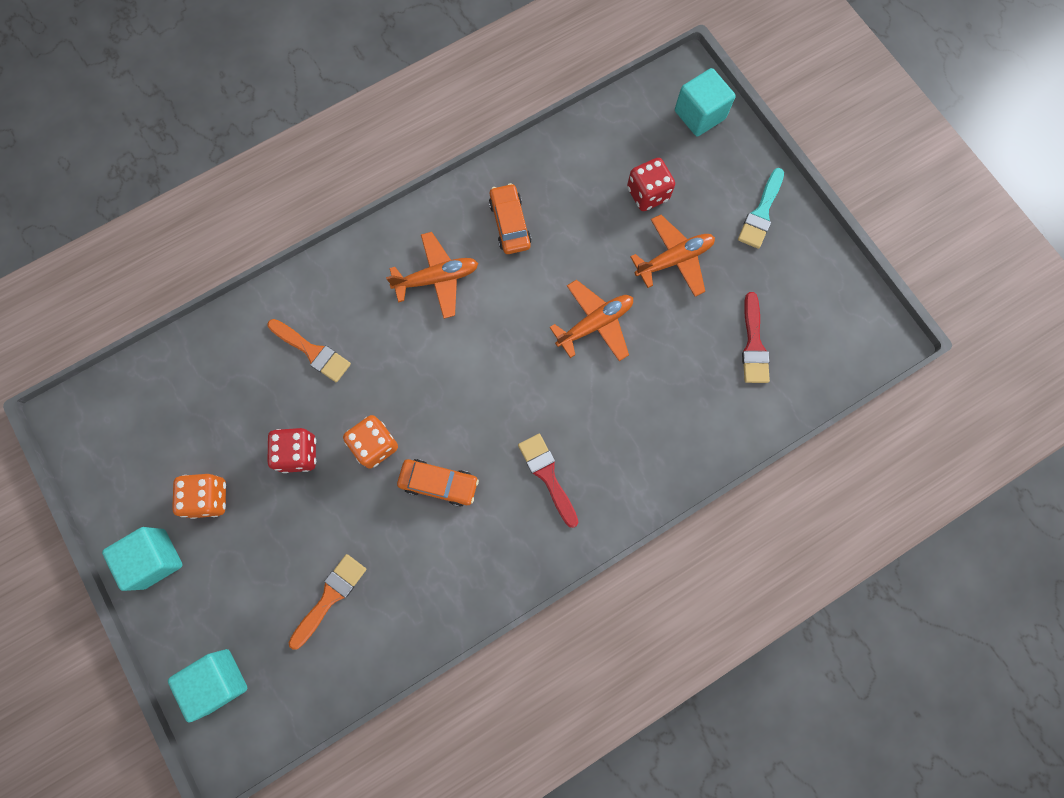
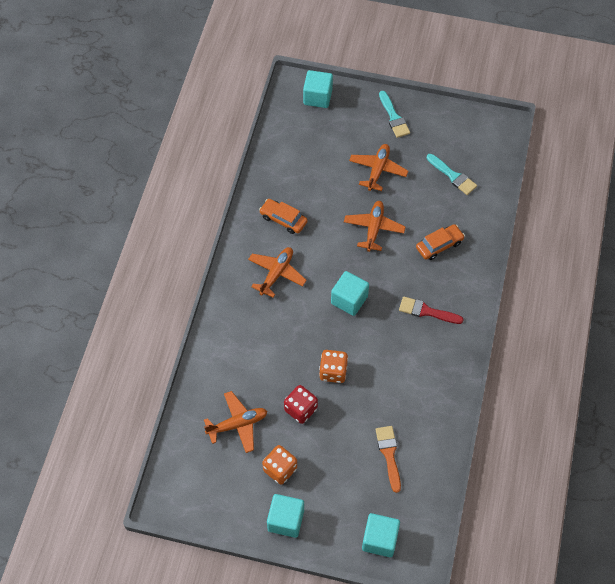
camera: 45 degrees left, 15 degrees down
orange brush [268,319,351,382] -> none
orange car [397,459,479,507] -> orange car moved to [416,224,465,260]
red dice [627,158,675,211] -> none
red brush [742,292,770,383] -> turquoise brush [427,154,477,195]
none -> orange plane [204,391,267,453]
none -> turquoise cube [331,271,369,316]

